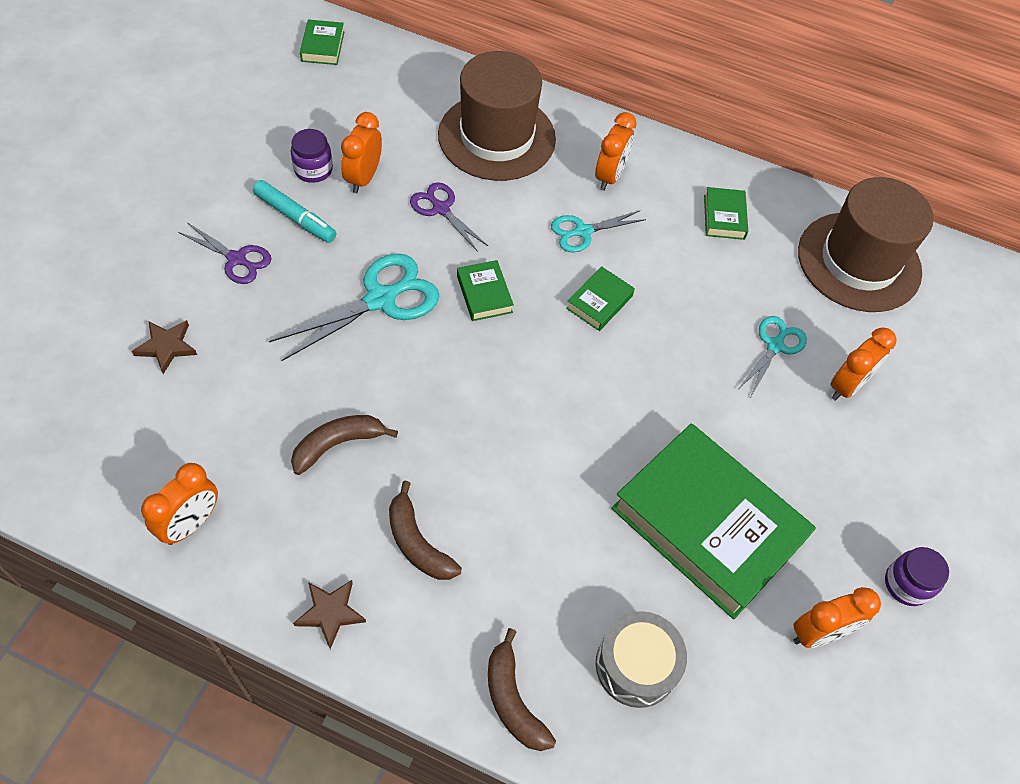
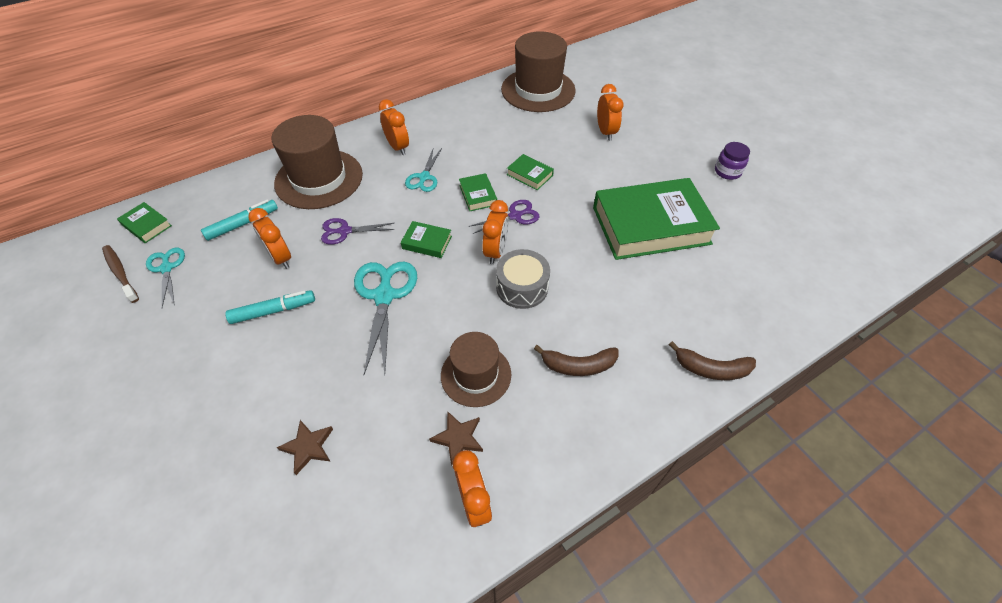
camera: 50 degrees left, 5 degrees down
purple scissors [178,222,272,284] -> purple scissors moved to [469,200,540,234]
purple jar [291,129,333,183] -> none
brown banana [291,415,398,475] -> brown hat [441,332,511,407]
brown star [293,580,366,649] -> brown star moved to [429,411,483,466]
grey drum [596,611,687,708] -> grey drum moved to [496,249,550,309]
green book [704,187,748,240] -> green book moved to [507,154,554,190]
turquoise scissors [739,316,807,396] -> turquoise scissors moved to [146,248,185,307]
orange clock [793,587,881,648] -> orange clock moved to [482,200,509,264]
none -> brown toothbrush [102,245,139,303]
none -> turquoise marker [201,200,278,241]

